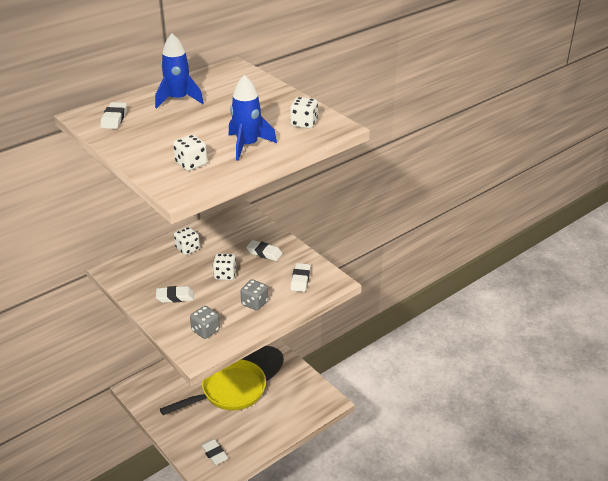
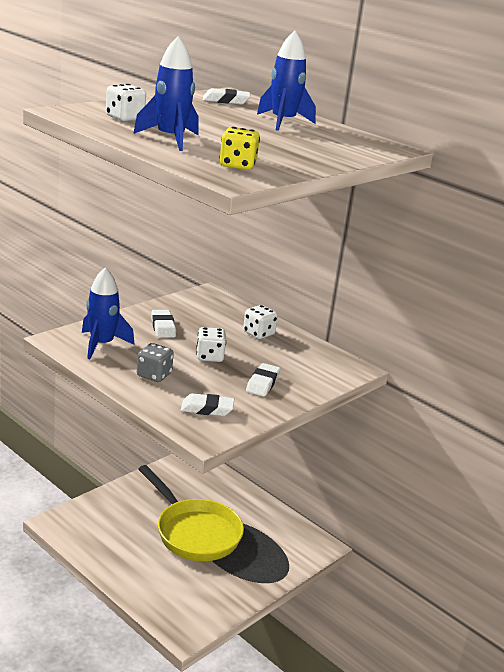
camera: 80 degrees right, 10 degrees down
grey dice [190,306,220,339] -> blue rocket [82,267,135,359]
white eraser [201,439,228,465] -> none
white dice [290,97,318,128] -> yellow dice [219,127,260,170]

